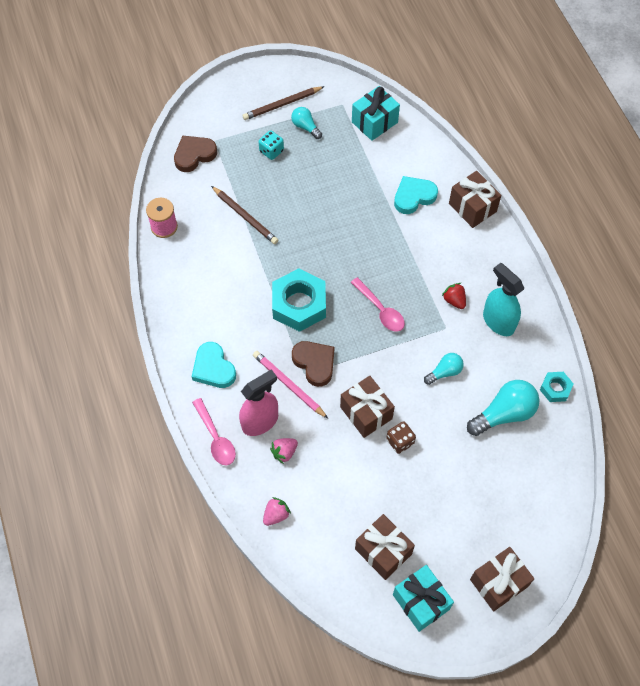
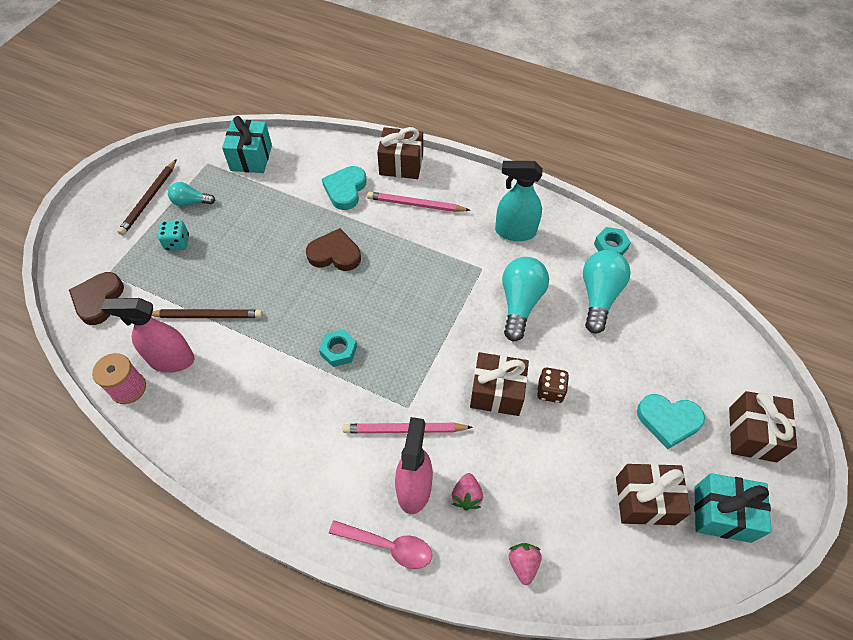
camera: 45 degrees left, 5 degrees down
turquoise heart [192,342,236,388] -> turquoise heart moved to [637,394,705,449]
turquoise nut [272,268,326,332] -> turquoise nut [319,329,357,367], size x0.51
brown heart [292,341,334,387] -> brown heart moved to [306,228,361,271]
pink spoon [351,277,405,332] -> none
turquoise light bulb [424,353,464,385] -> turquoise light bulb [502,257,549,341], size x1.75
red strawberry [442,283,466,309] -> none
none -> pink spray bottle [101,298,195,373]
none -> pink pencil [367,192,470,212]

